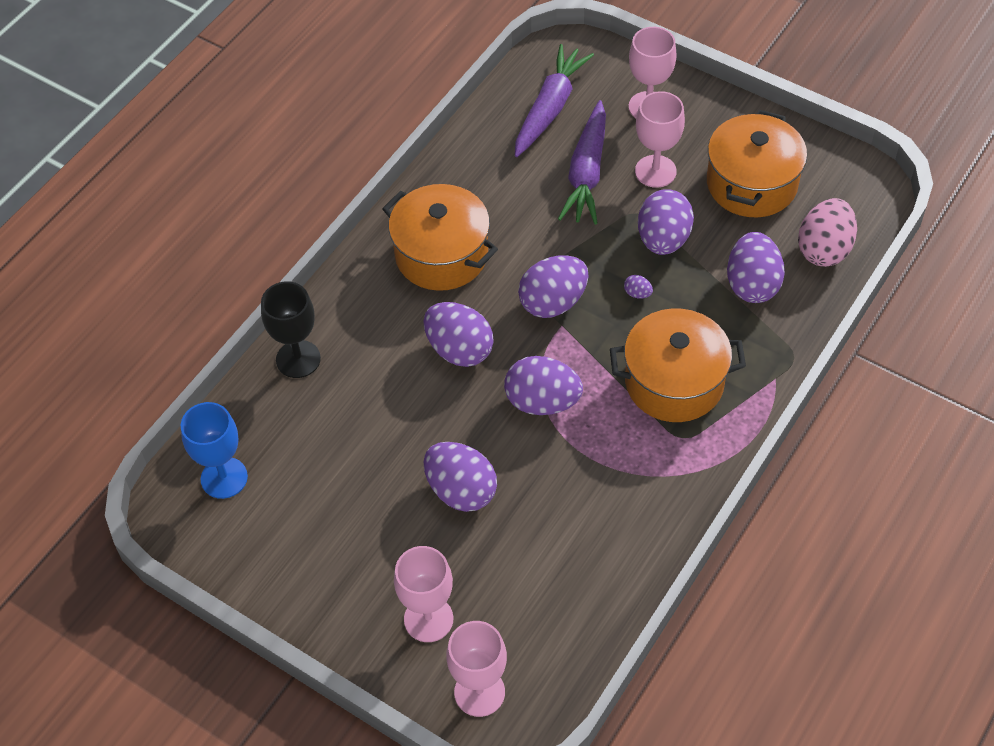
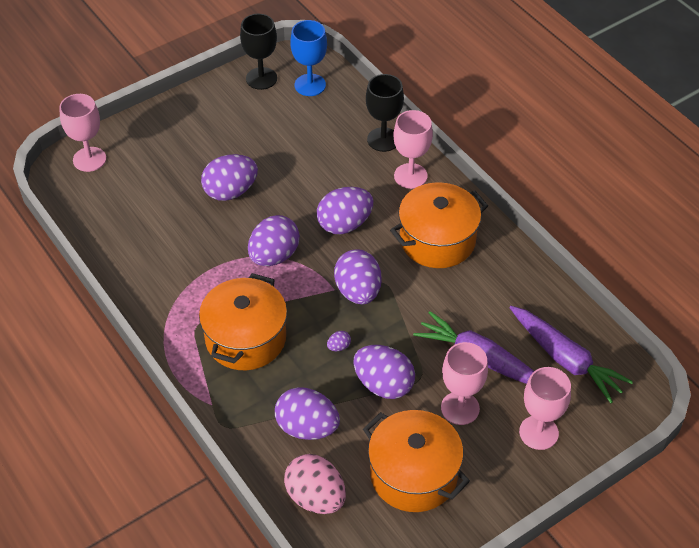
camera: 110 degrees right, 5 degrees down
pink goblet [394,546,453,642] -> pink goblet moved to [393,110,433,189]
none -> black goblet [240,14,277,90]

